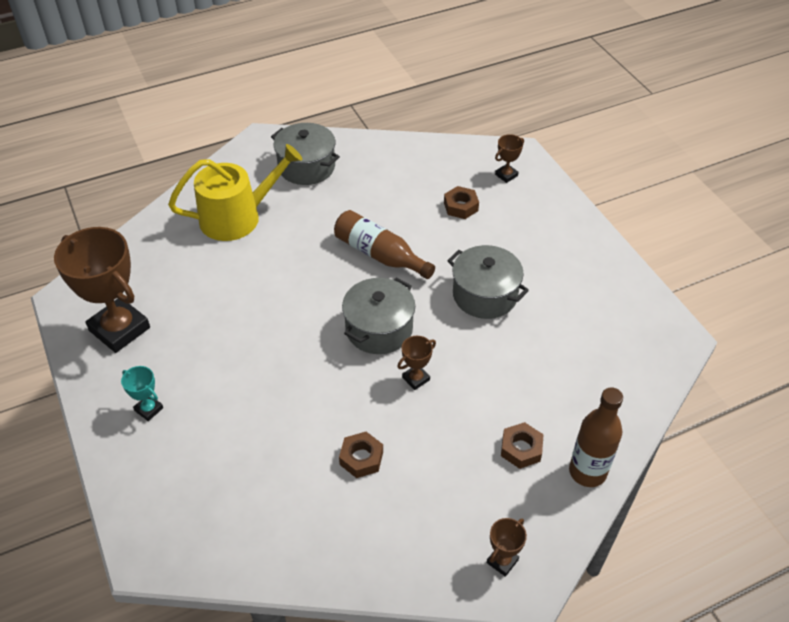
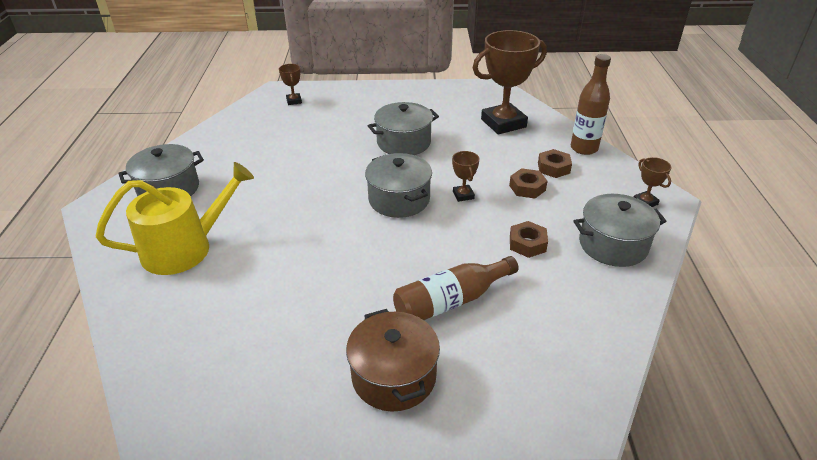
camera: 65 degrees left, 10 degrees down
brown trophy [54,227,150,353] -> brown trophy moved to [473,30,547,134]
turquoise trophy [121,366,163,421] -> brown pot [346,309,440,411]
yellow watering can [168,144,303,241] -> yellow watering can turned 60 degrees clockwise [96,162,254,275]
brown bottle [334,210,435,279] -> brown bottle moved to [393,256,519,320]
brown nut [444,186,479,219] -> brown nut moved to [509,168,547,198]
none -> grey pot [573,194,666,267]

